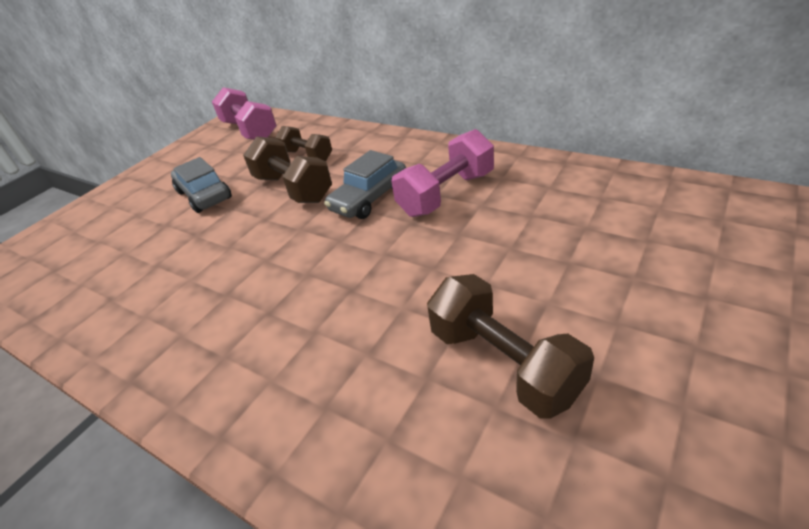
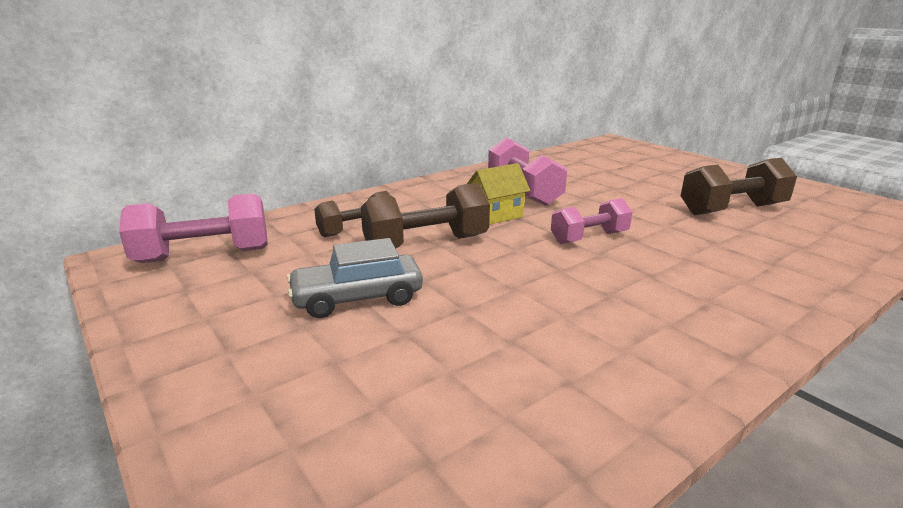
camera: 75 degrees left, 15 degrees down
grey car [324,150,406,219] -> yellow house [467,163,530,225]
none -> pink dumbbell [551,198,632,244]

